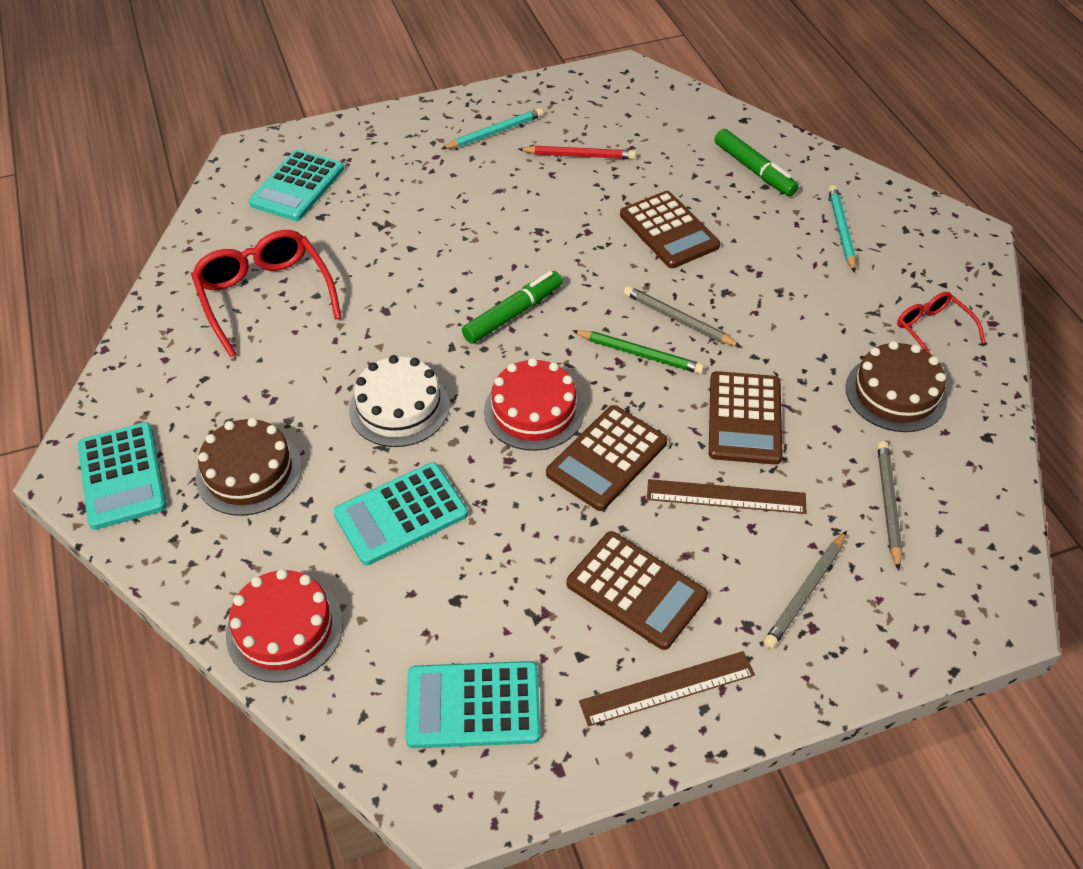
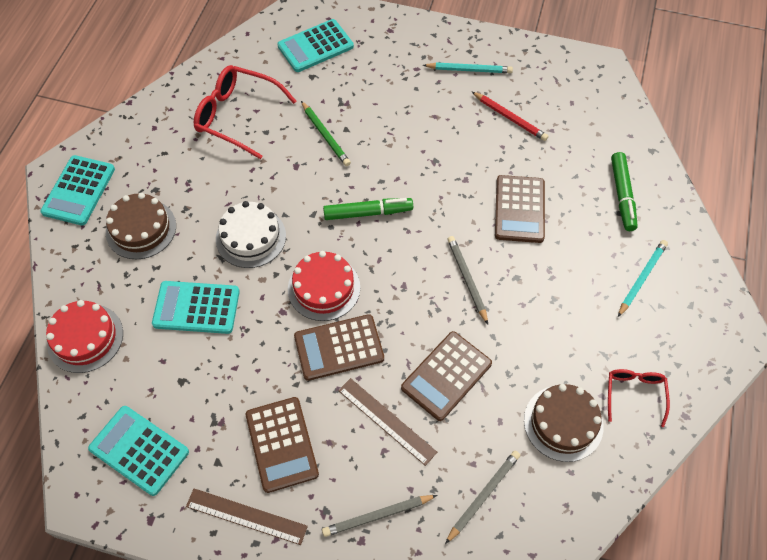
camera: 35 degrees right, 10 degrees up
red glasses [191,230,342,357] -> red glasses turned 75 degrees counterclockwise [194,65,296,159]
green pencil [572,330,705,374] -> green pencil moved to [301,101,351,166]

